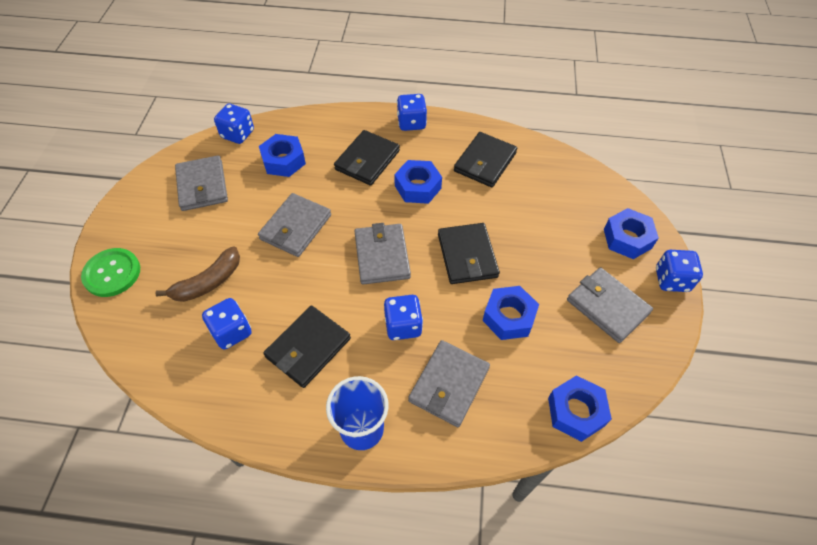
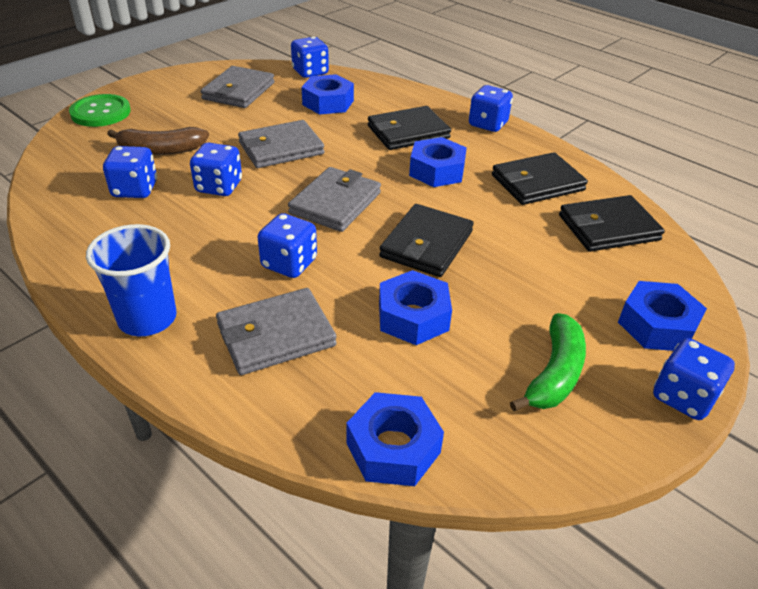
camera: 35 degrees right, 15 degrees down
black wallet [263,306,351,388] -> black wallet moved to [559,195,665,252]
grey wallet [567,267,653,343] -> green banana [510,313,586,411]
none -> blue dice [190,143,242,196]

